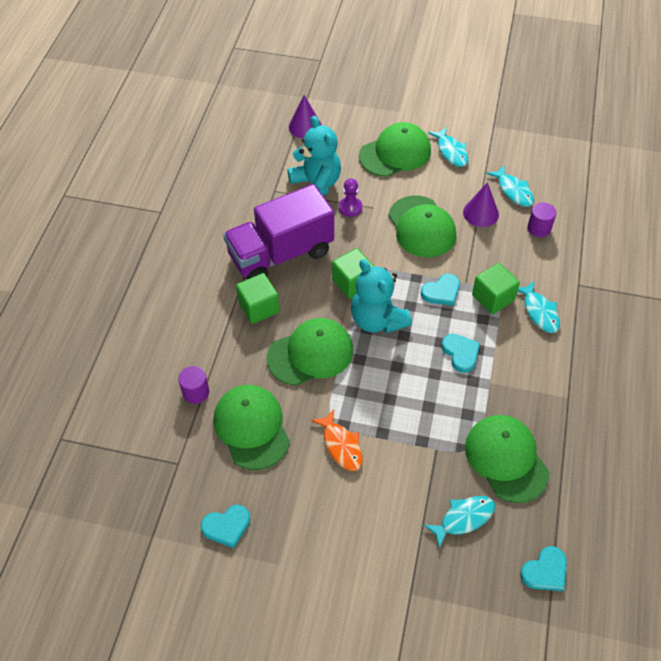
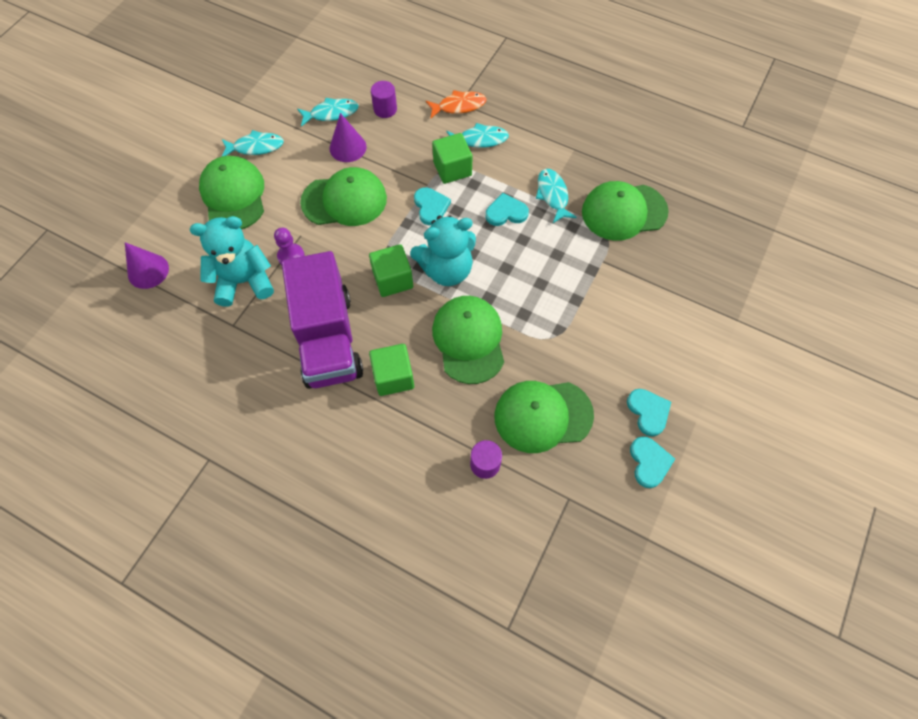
camera: 75 degrees left, 10 degrees up
orange fish [311,409,363,471] -> orange fish moved to [426,90,486,118]
turquoise fish [424,496,495,549] -> turquoise fish moved to [536,169,577,223]
turquoise heart [520,546,567,591] -> turquoise heart moved to [627,389,671,436]

